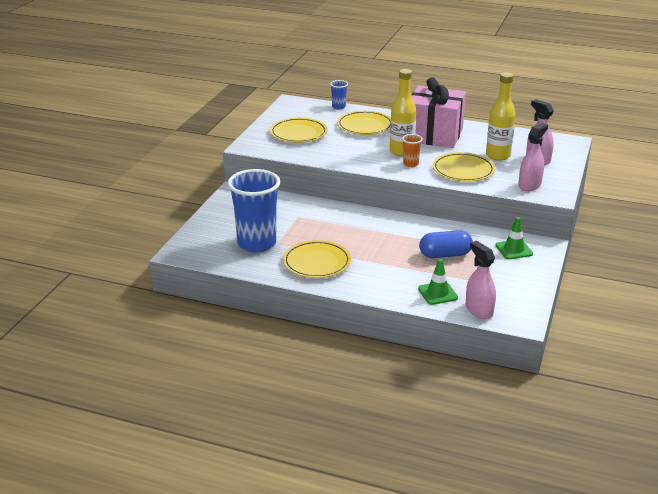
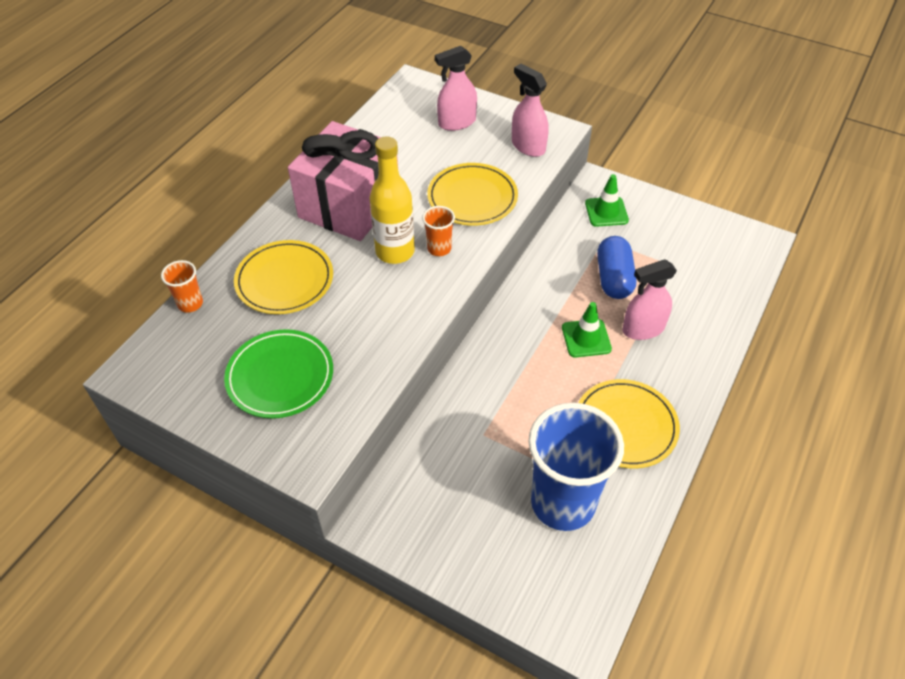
camera: 80 degrees left, 20 degrees up
yellow plate [270,118,328,143] -> green plate [224,329,333,418]
blue cup [330,80,348,109] -> orange cup [161,260,203,313]
green traffic cone [418,259,458,305] -> green traffic cone moved to [562,302,612,357]
pink spray bottle [466,241,496,319] -> pink spray bottle moved to [622,259,677,340]
yellow bottle [486,73,516,161] -> none

